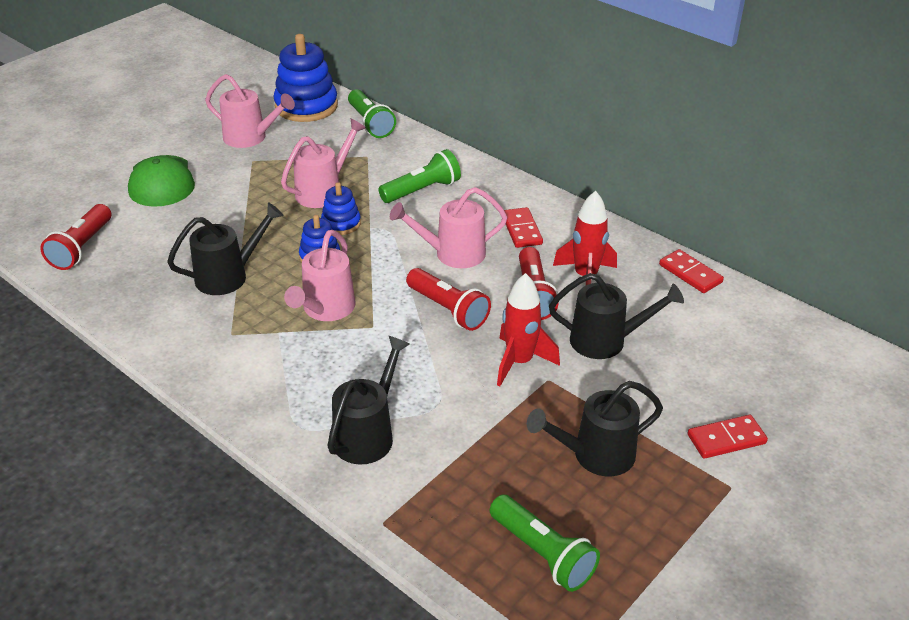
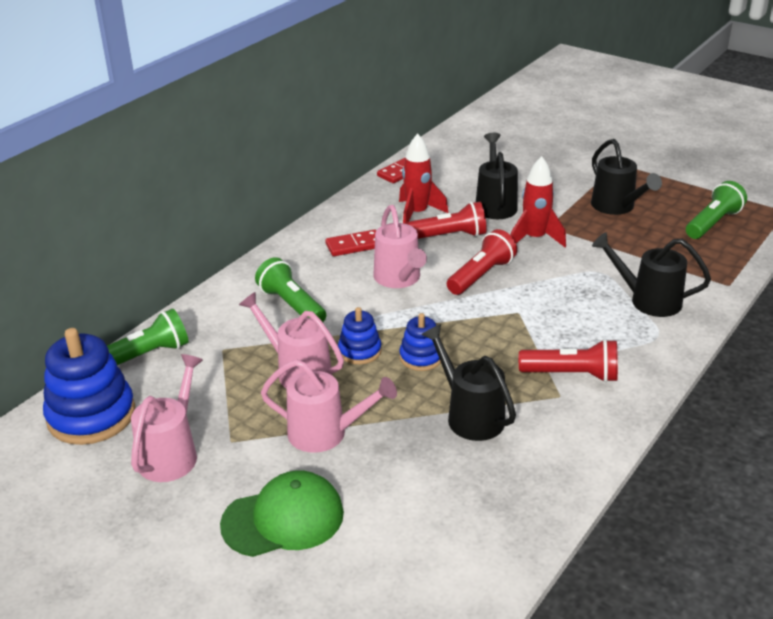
camera: 95 degrees left, 5 degrees down
red flashlight [40,204,111,270] -> red flashlight moved to [519,339,618,383]
pink watering can [284,230,356,321] -> pink watering can moved to [261,359,397,453]
red domino [688,415,768,459] -> none

